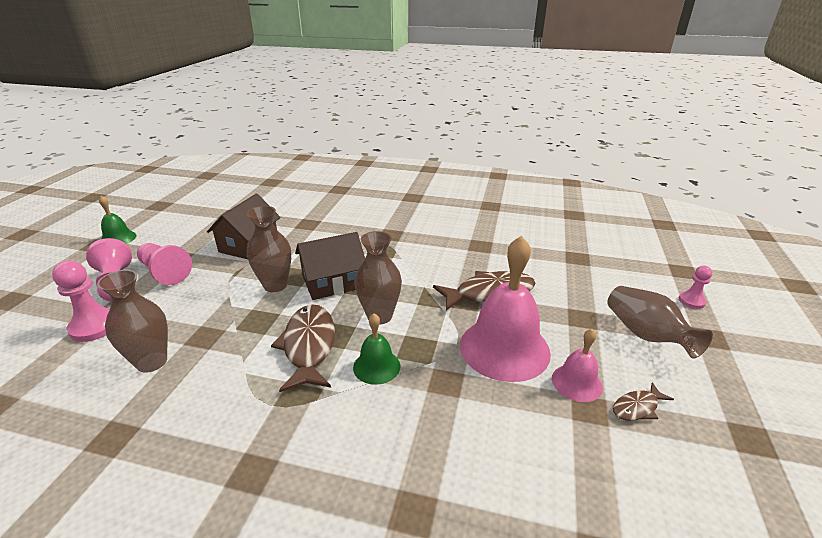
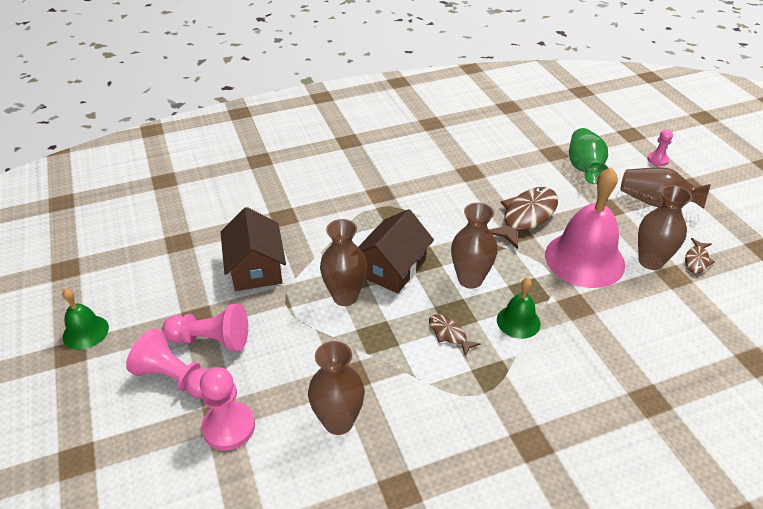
camera: 35 degrees left, 10 degrees up
brown fish [271,304,335,392] -> brown fish [429,314,481,356], size x0.50
pink bell [552,329,603,402] -> brown vase [638,185,692,270]
none -> green vase [569,128,608,184]

